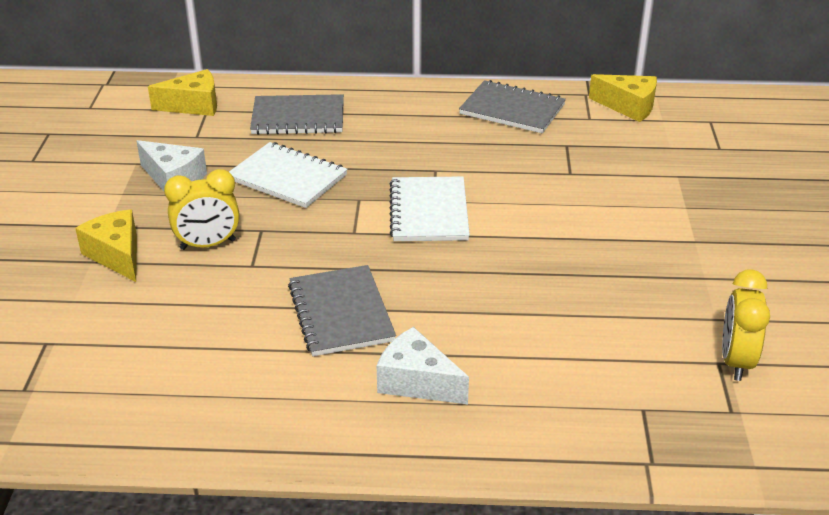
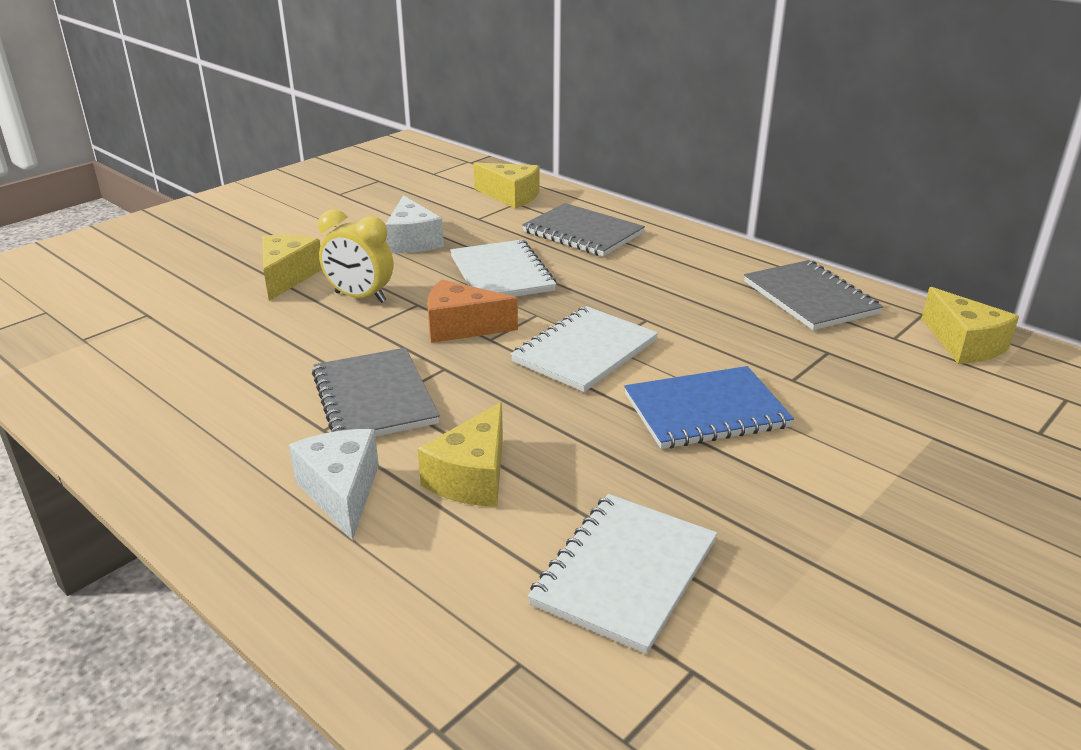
camera: 40 degrees right, 5 degrees down
grey notebook [288,265,396,356] -> grey notebook turned 45 degrees counterclockwise [312,348,440,437]
yellow clock [722,269,770,381] -> none
none -> yellow cheese [418,402,503,507]
none -> orange cheese [427,279,518,343]
none -> white notebook [528,494,717,654]
none -> blue notebook [624,366,794,449]

